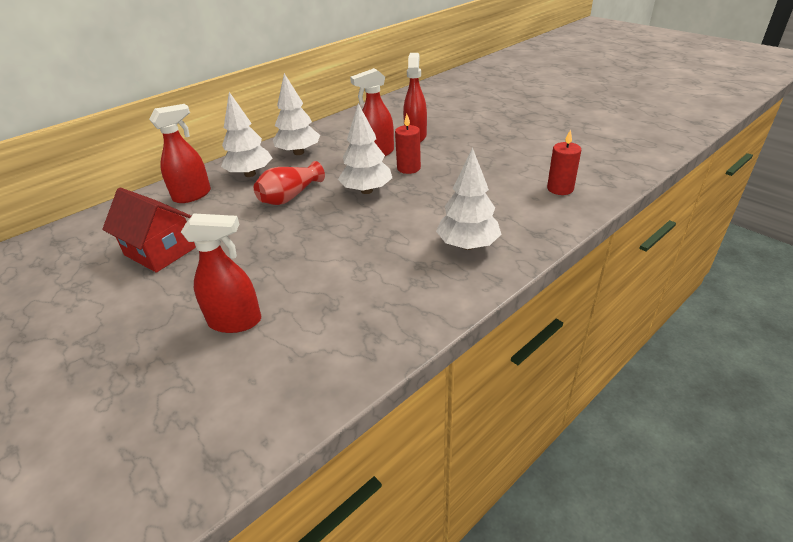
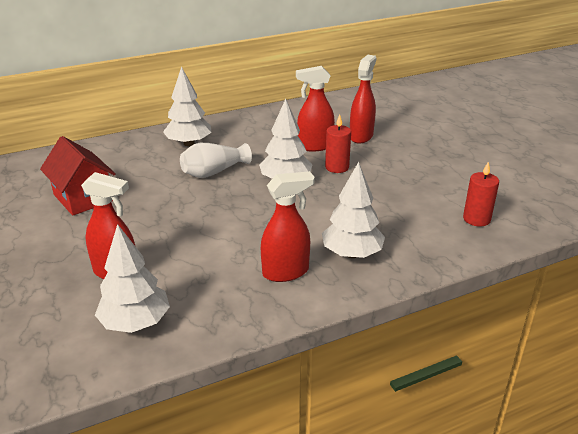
camera: 15 degrees right, 5 degrees down
red spray bottle [149,104,211,203] -> red spray bottle moved to [261,171,315,282]
red vase [254,161,325,205] -> white vase [180,143,252,178]
white tree [273,73,320,155] -> white tree moved to [95,224,170,333]

